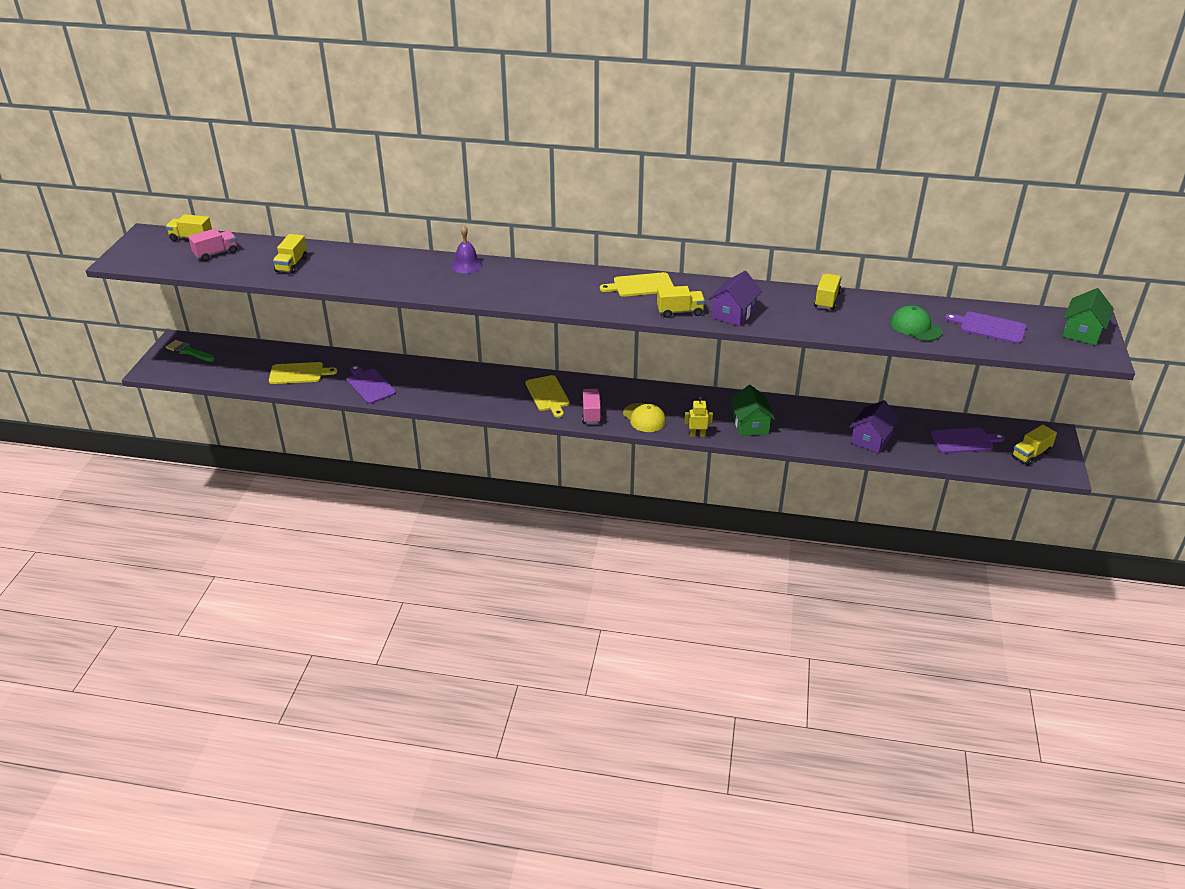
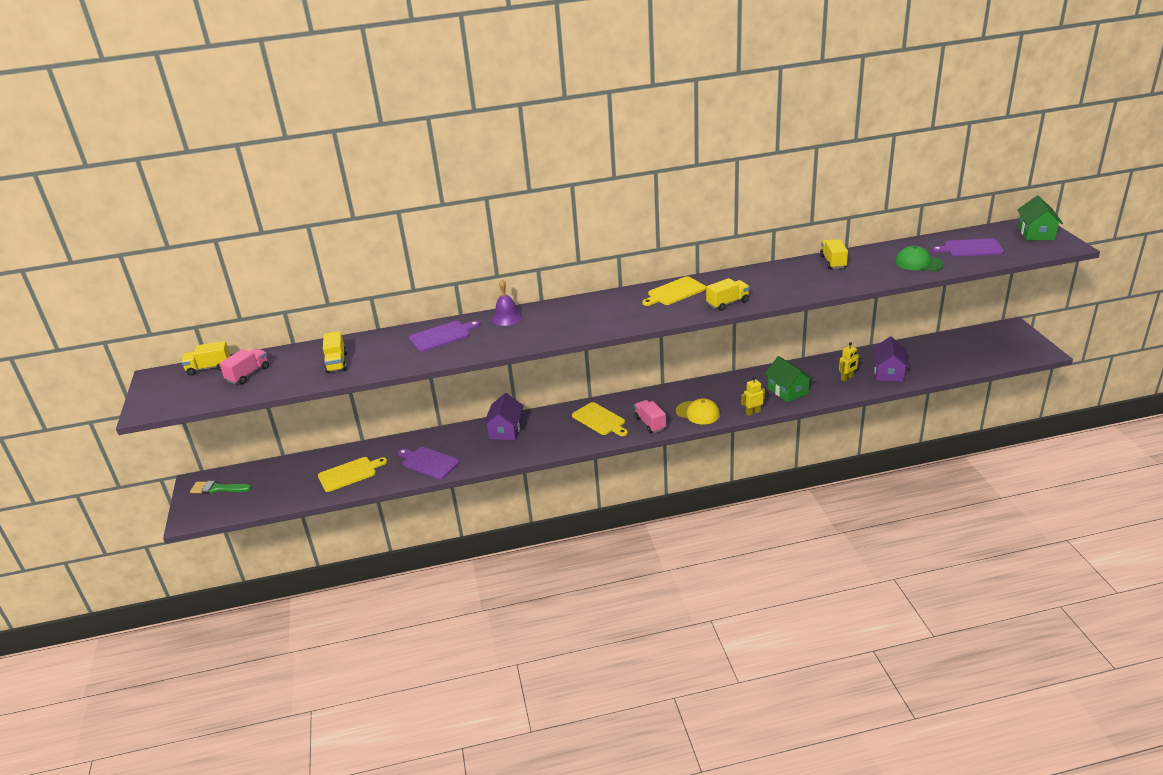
camera: 20 degrees left, 5 degrees down
purple house [708,271,762,326] -> purple house moved to [483,393,524,440]
purple cutting board [930,427,1005,453] -> purple cutting board moved to [409,321,480,352]
yellow truck [1012,425,1057,465] -> none
none -> yellow robot [839,342,859,382]

